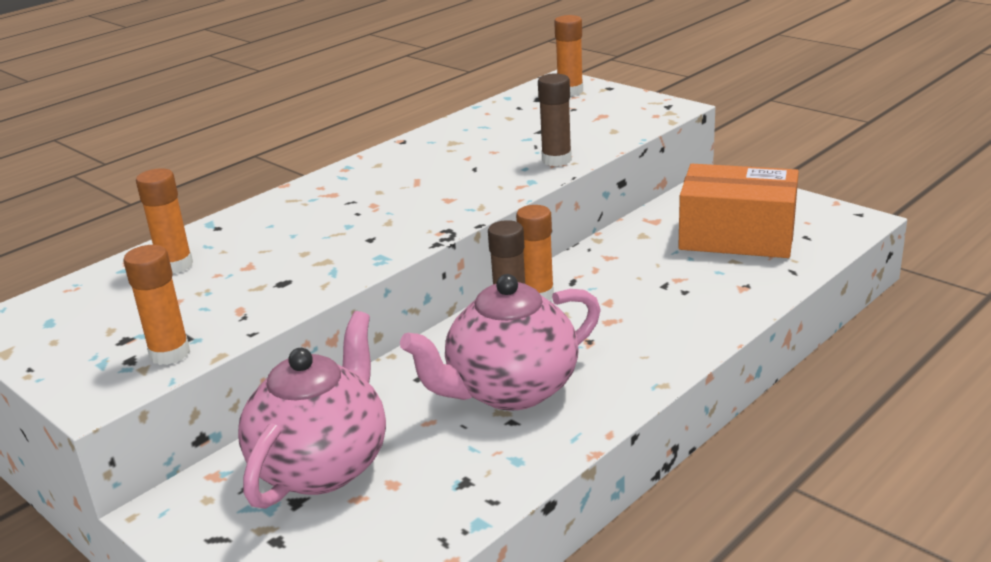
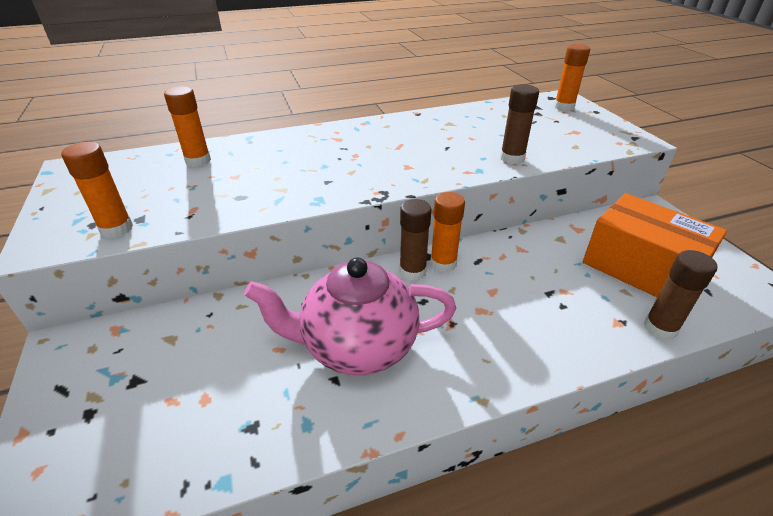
camera: 25 degrees right, 10 degrees up
pink teapot [238,311,386,509] -> none
none -> brown glue stick [644,250,717,340]

